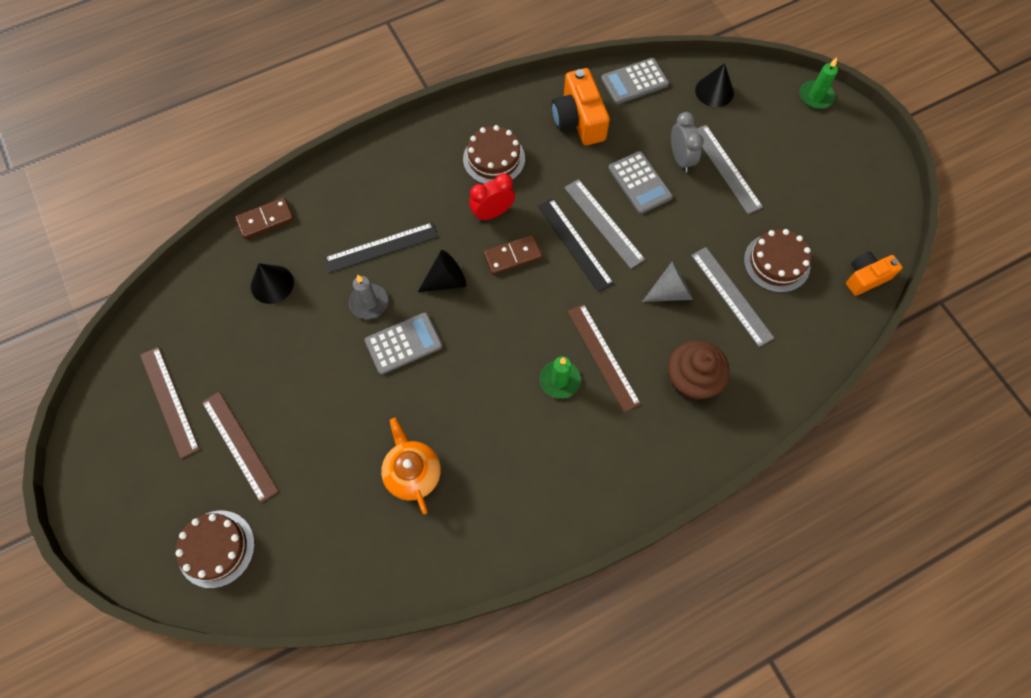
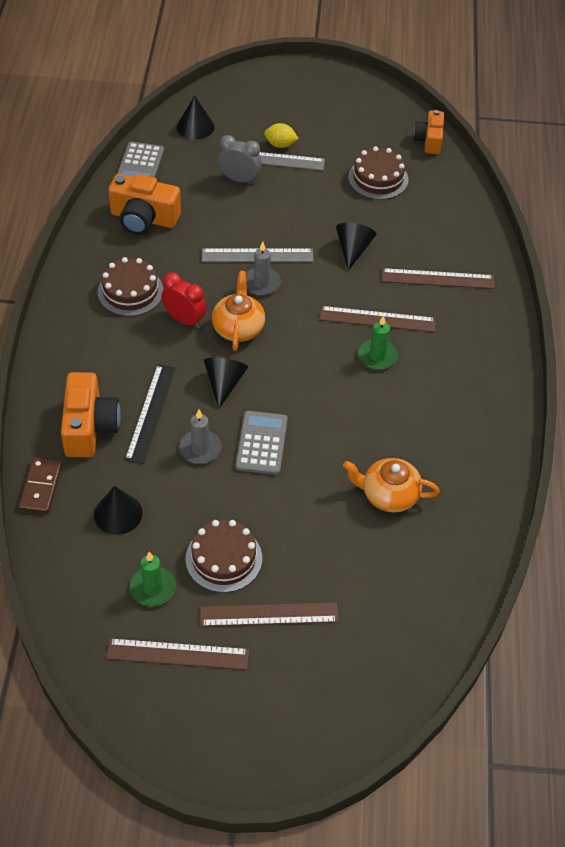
camera: 60 degrees left, 15 degrees down
brown cake [175,510,255,588] -> brown cake moved to [186,520,262,593]
red clock [469,173,515,221] -> red clock turned 120 degrees clockwise [161,273,207,328]
brown domino [484,235,542,275] -> orange teapot [212,271,265,351]
black ruler [538,198,614,292] -> grey candle [246,241,281,296]
grey calculator [608,151,673,214] -> none
grey cone [642,261,693,302] -> black cone [336,223,376,271]
brown cupcake [668,340,730,400] -> brown ruler [382,268,495,289]
grey ruler [691,247,774,347] -> none
green candle [799,58,838,109] -> green candle moved to [130,552,176,607]
none -> orange camera [61,372,121,457]
none -> yellow lemon [264,123,299,148]

